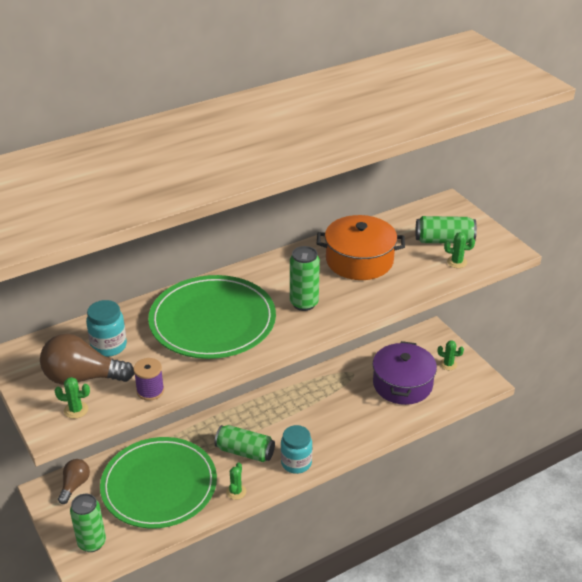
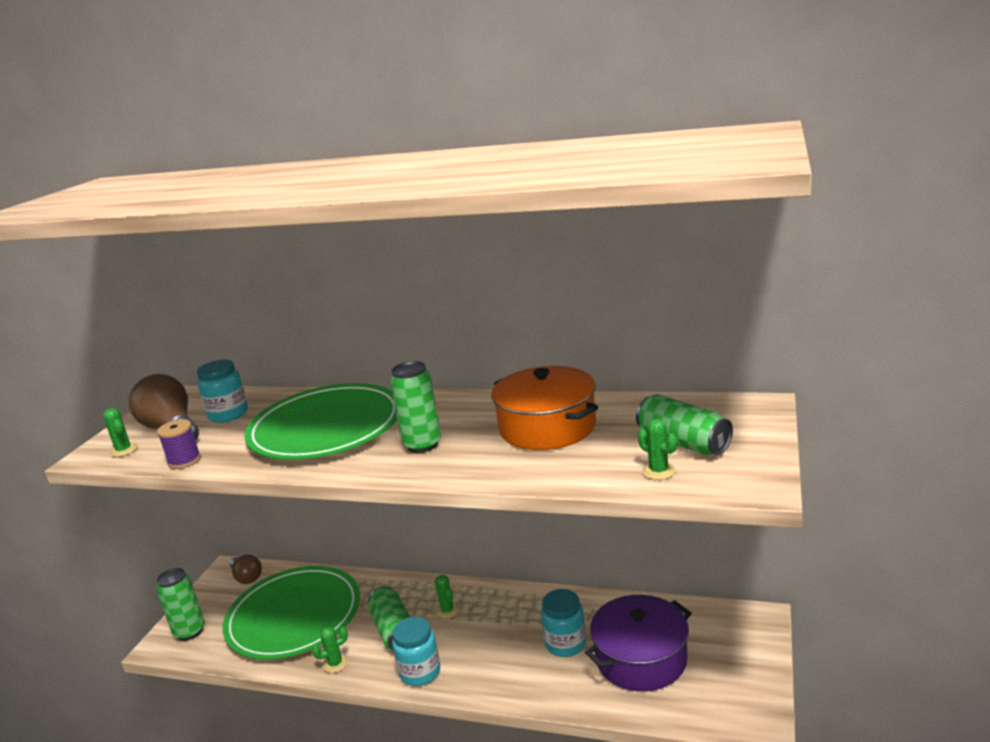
camera: 50 degrees right, 15 degrees down
brown light bulb [58,459,90,504] -> brown light bulb turned 75 degrees clockwise [230,555,262,584]
green cactus [437,340,464,370] -> green cactus moved to [435,575,459,618]
none -> turquoise jar [541,589,586,657]

